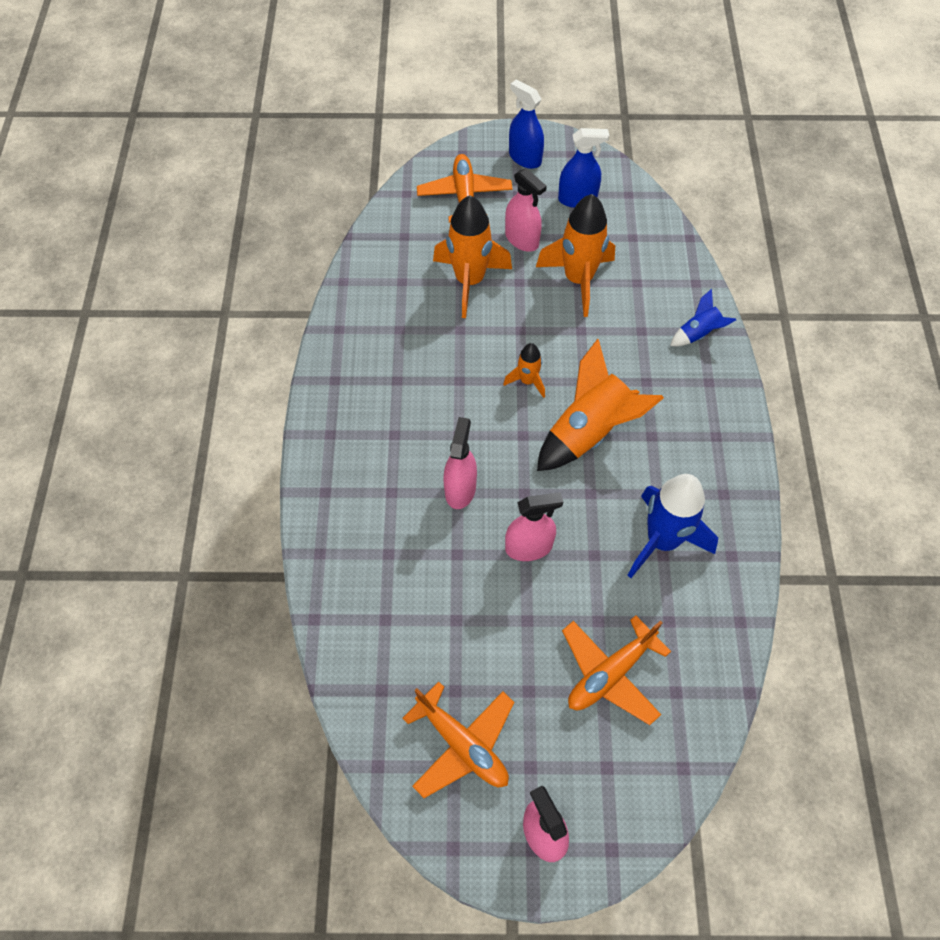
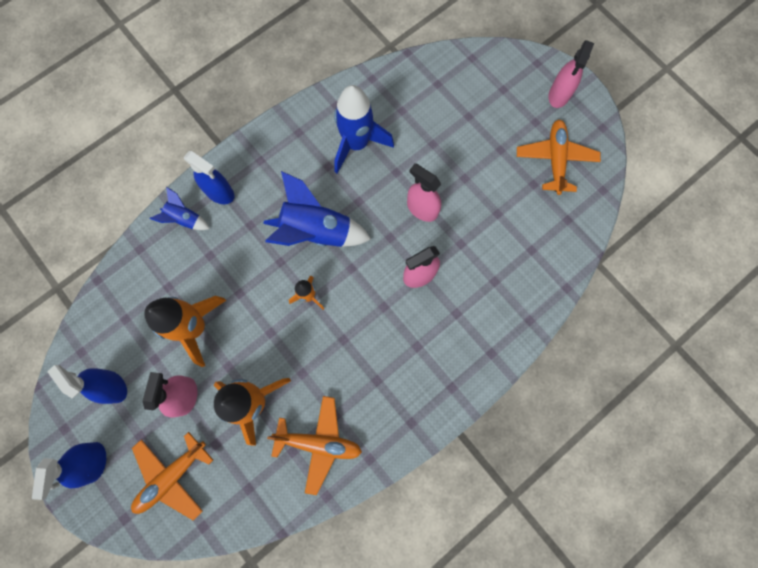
camera: 130 degrees left, 15 degrees up
orange rocket [537,339,664,471] -> blue rocket [263,171,371,247]
orange plane [562,615,671,725] -> orange plane moved to [267,396,362,495]
none -> blue spray bottle [184,151,235,204]

